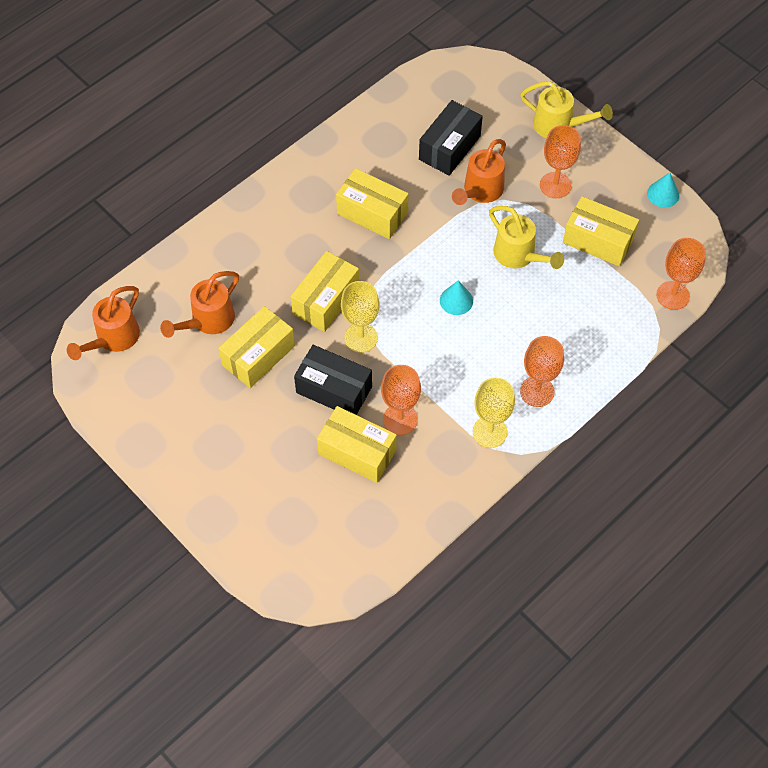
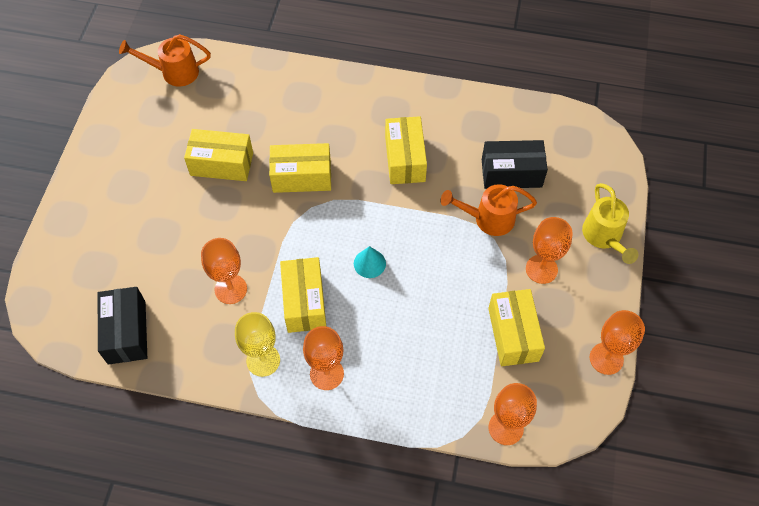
camera: 55 degrees right, 0 degrees up
orange watering can [160,271,239,338] -> none
black box [294,345,372,415] -> black box moved to [98,287,147,365]
yellow box [317,406,397,483] -> yellow box moved to [280,257,326,333]
yellow goblet [341,281,379,353] -> none
yellow watering can [489,206,564,269] -> none
turquoise cone [647,173,679,208] -> orange goblet [590,310,645,375]

